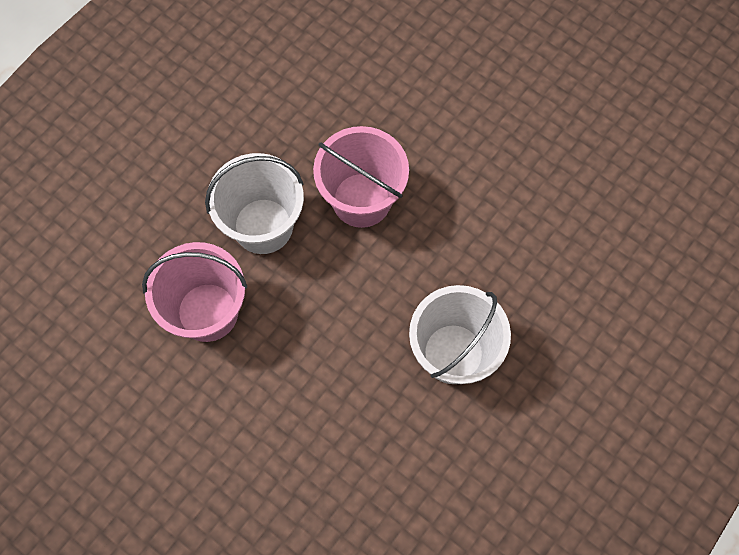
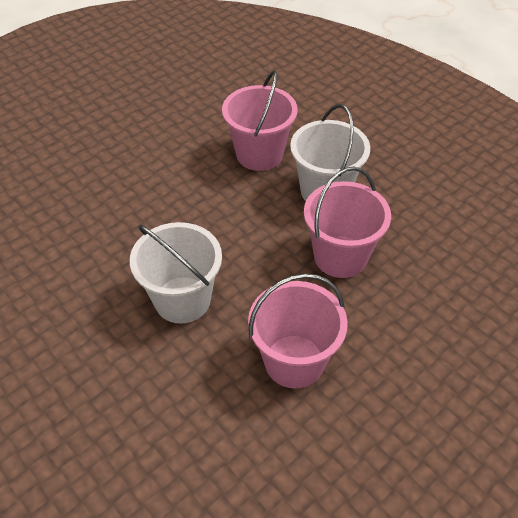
camera: 100 degrees right, 20 degrees down
none -> pink bucket [248,273,348,389]

